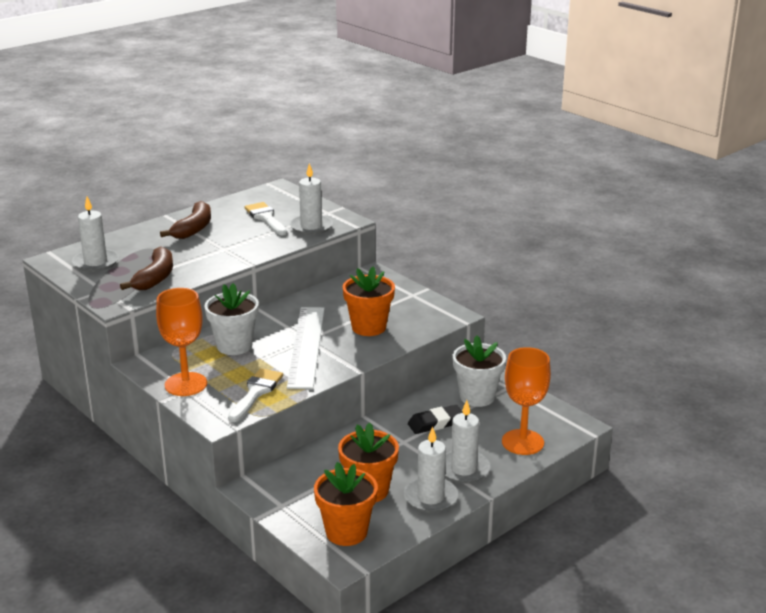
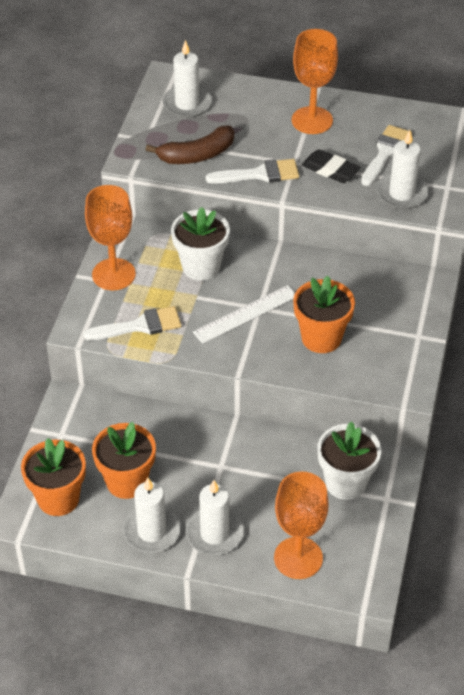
camera: 55 degrees right, 20 degrees up
brown banana [160,201,211,239] -> orange goblet [292,29,338,134]
white ruler [287,307,325,389] -> white ruler [193,285,295,344], size x0.66
black eraser [408,405,463,434] -> black eraser moved to [301,150,361,183]
none -> white brush [206,159,299,184]

